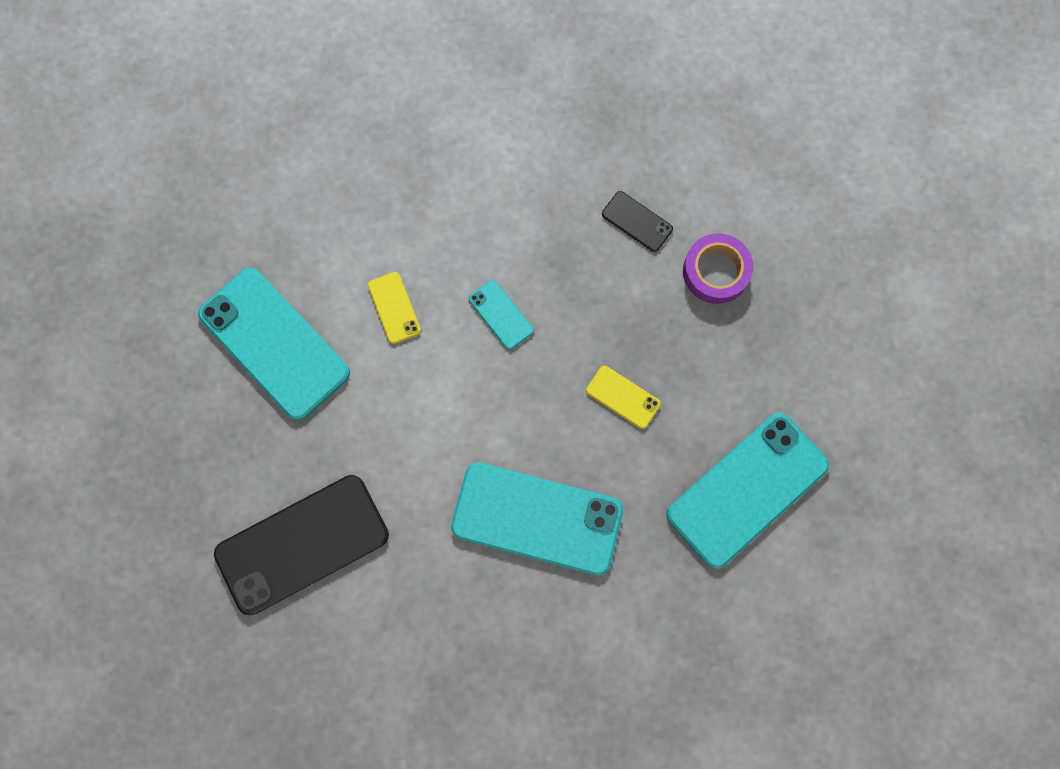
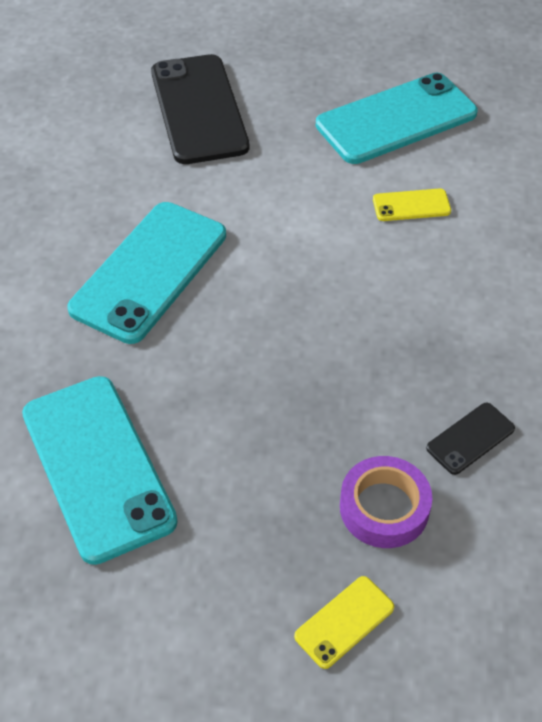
camera: 105 degrees right, 25 degrees down
turquoise phone [469,280,534,350] -> none
yellow phone [586,366,661,429] -> yellow phone moved to [294,576,394,669]

